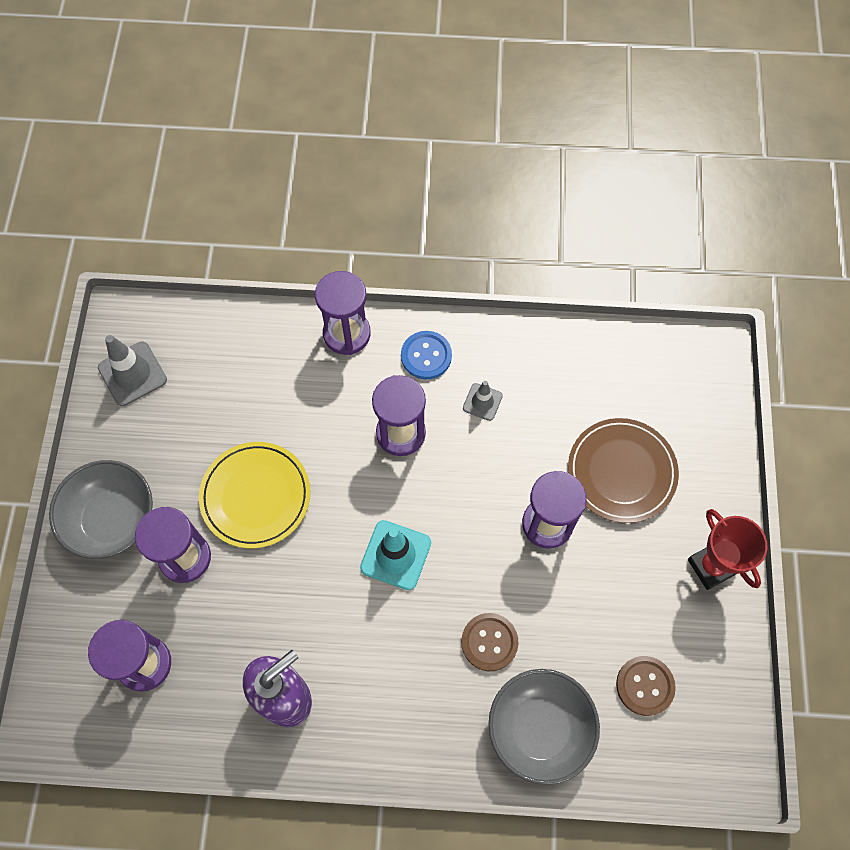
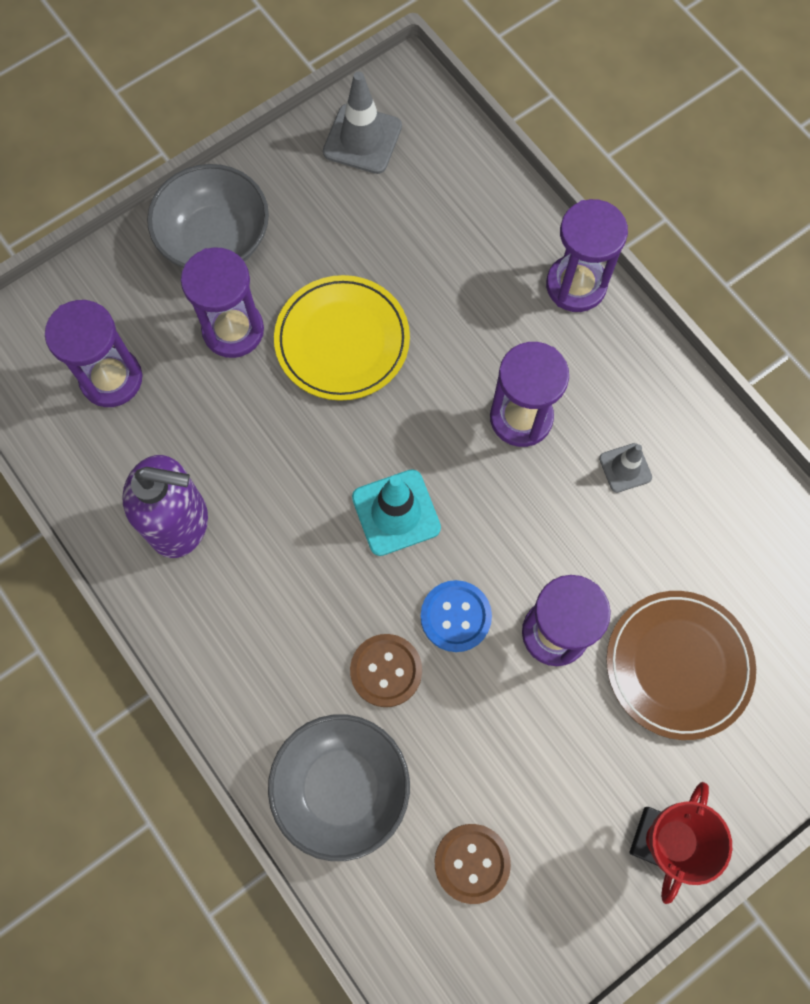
camera: 50 degrees right, 5 degrees up
blue button [401,331,452,379] -> blue button moved to [421,580,492,652]

